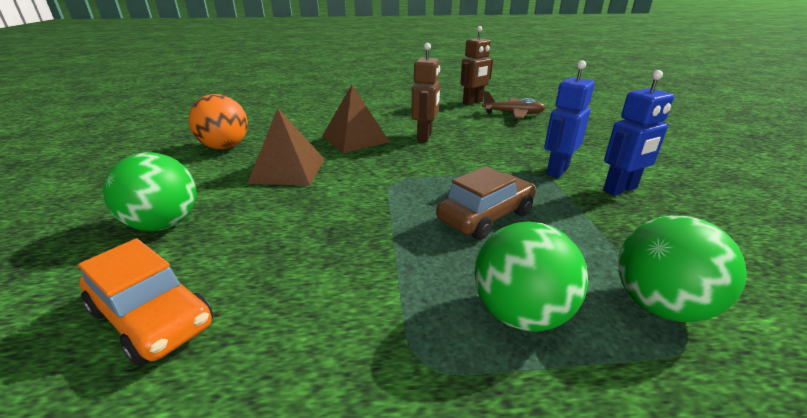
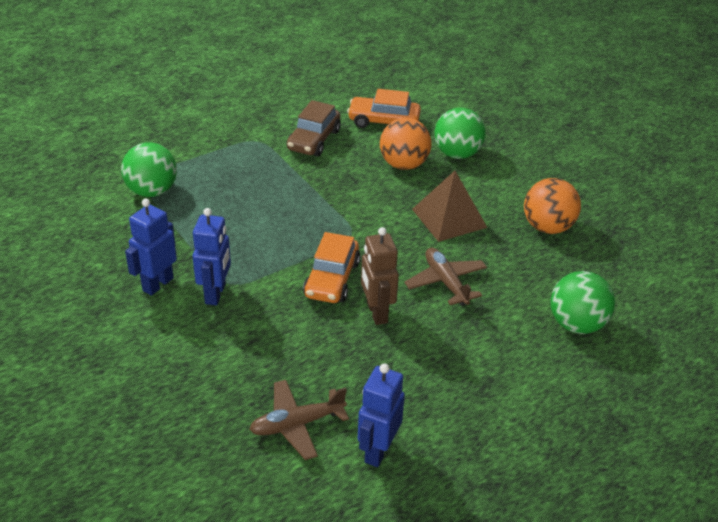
camera: 150 degrees right, 10 degrees up
brown pyramid [322,85,390,153] -> brown plane [404,247,487,306]
brown car [436,166,536,240] -> brown car moved to [287,100,341,156]
brown robot [460,26,493,105] -> blue robot [358,363,405,467]
green ball [474,222,588,332] -> green ball moved to [551,271,615,334]
none -> orange car [303,232,360,303]
none -> orange ball [380,118,432,170]

